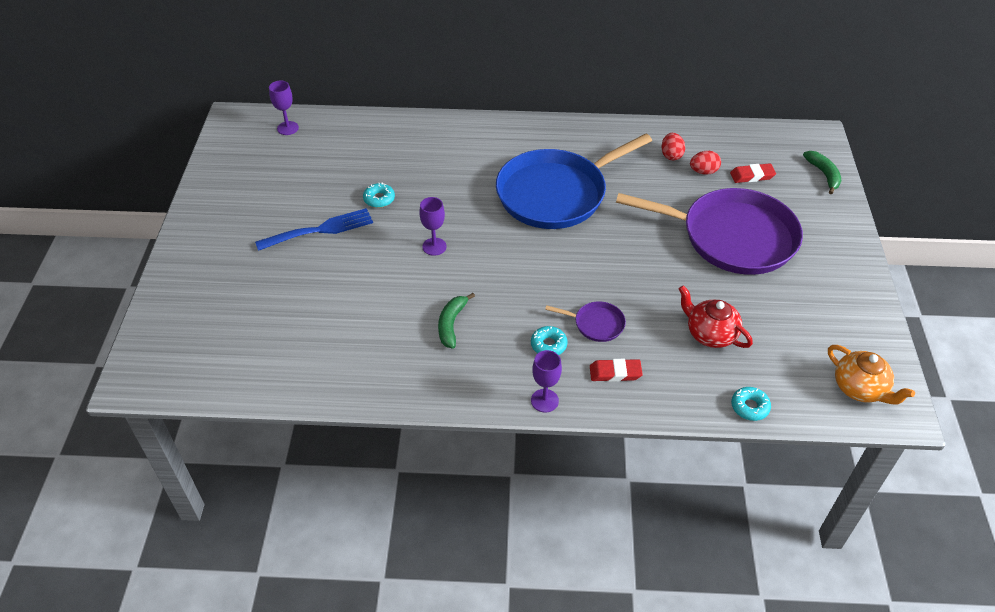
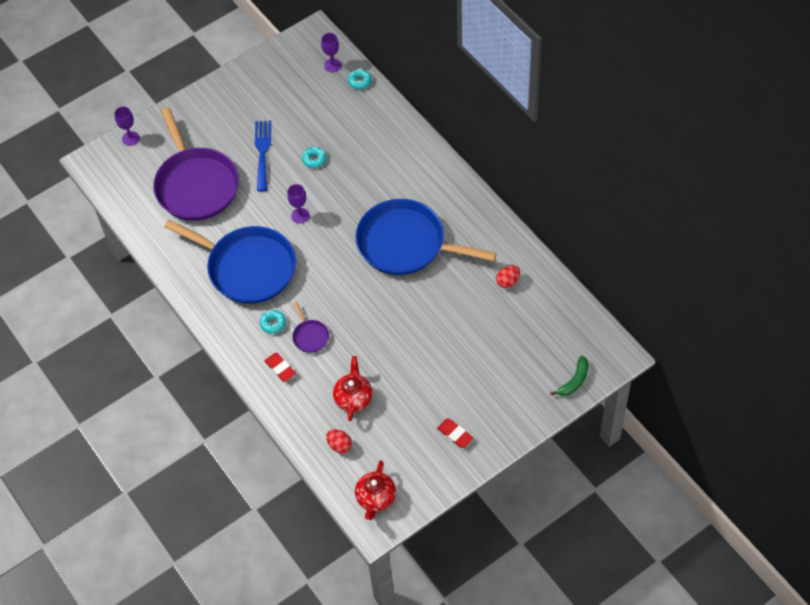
camera: 55 degrees right, 10 degrees up
blue fork [255,208,373,251] -> blue fork turned 120 degrees counterclockwise [255,120,271,192]
green banana [438,293,475,349] -> blue pan [164,220,296,304]
purple goblet [531,350,562,412] -> purple goblet moved to [114,107,140,146]
purple pan [616,188,803,275] -> purple pan moved to [153,108,239,221]
red egg [690,151,721,175] -> red egg moved to [326,429,352,453]
red eraser [730,163,776,183] -> red eraser moved to [437,419,473,448]
turquoise donut [731,387,771,421] -> turquoise donut moved to [348,69,372,89]
orange teapot [828,345,915,405] -> red teapot [355,460,396,520]

